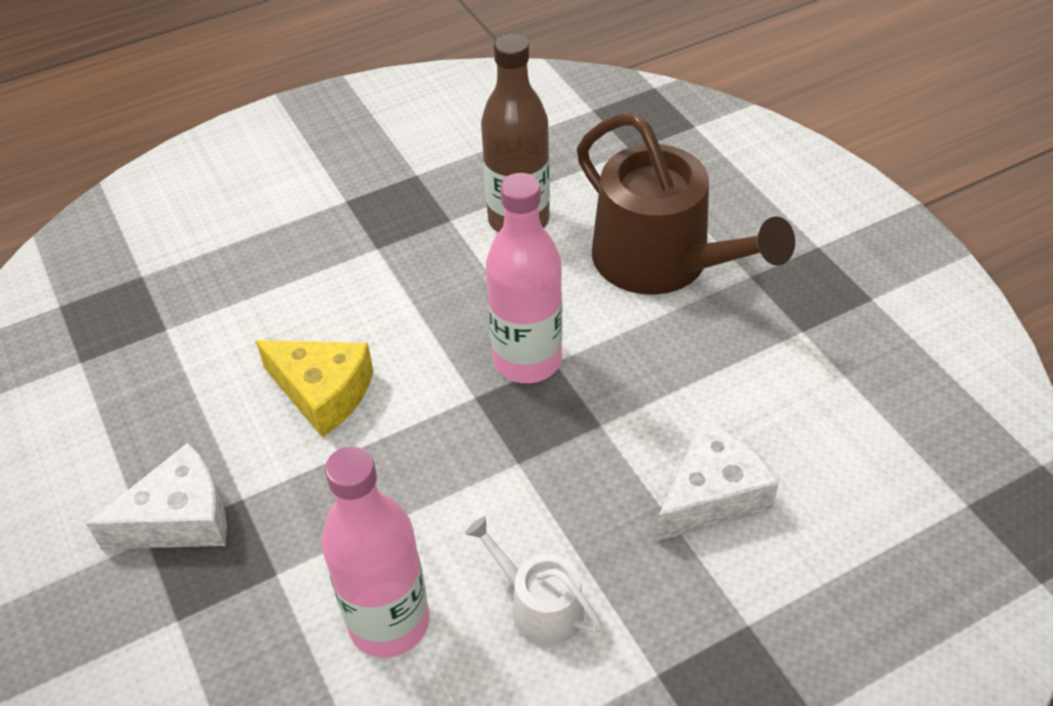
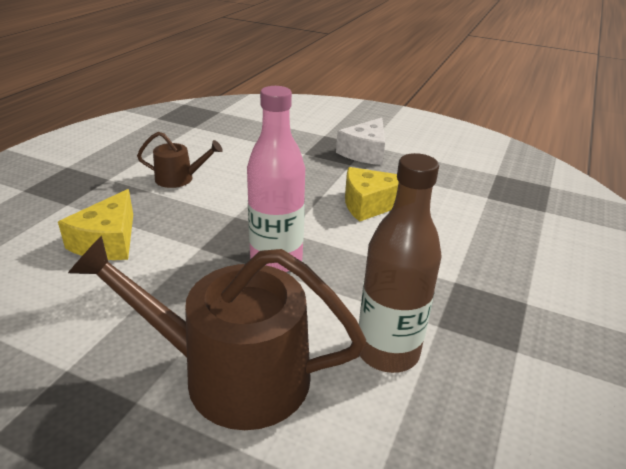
camera: 140 degrees right, 15 degrees down
pink bottle [321,446,429,658] -> none
white watering can [465,517,603,646] -> brown watering can [137,132,223,188]
white cheese [656,420,779,541] -> yellow cheese [58,189,133,260]

